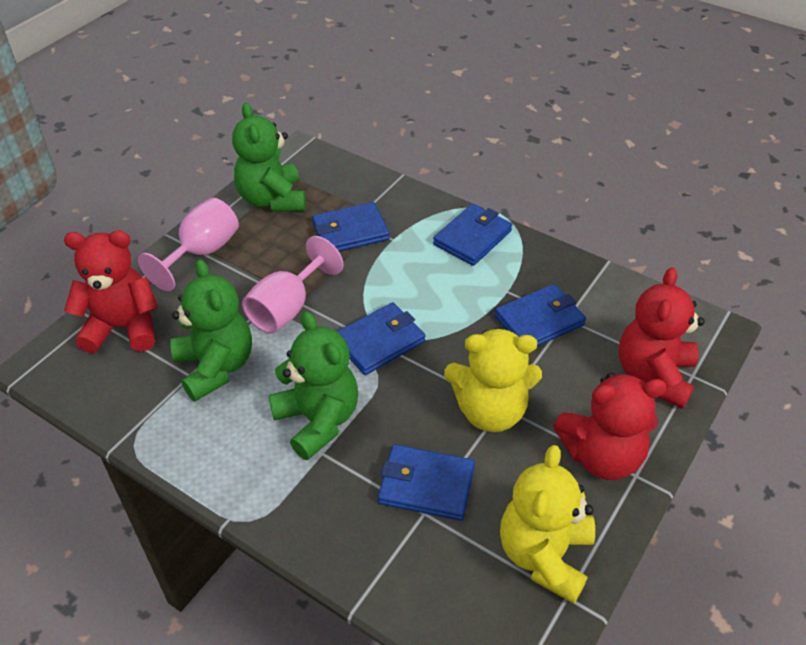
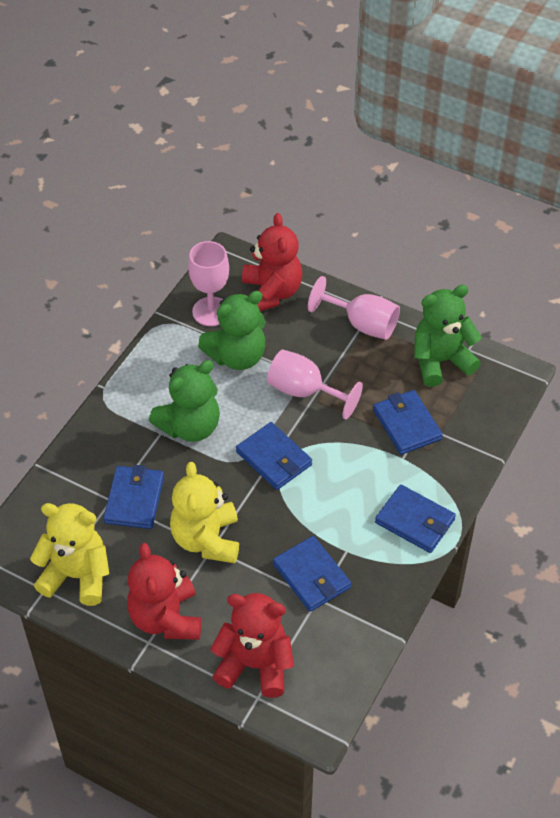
camera: 85 degrees right, 5 degrees up
none -> pink goblet [188,241,229,326]

